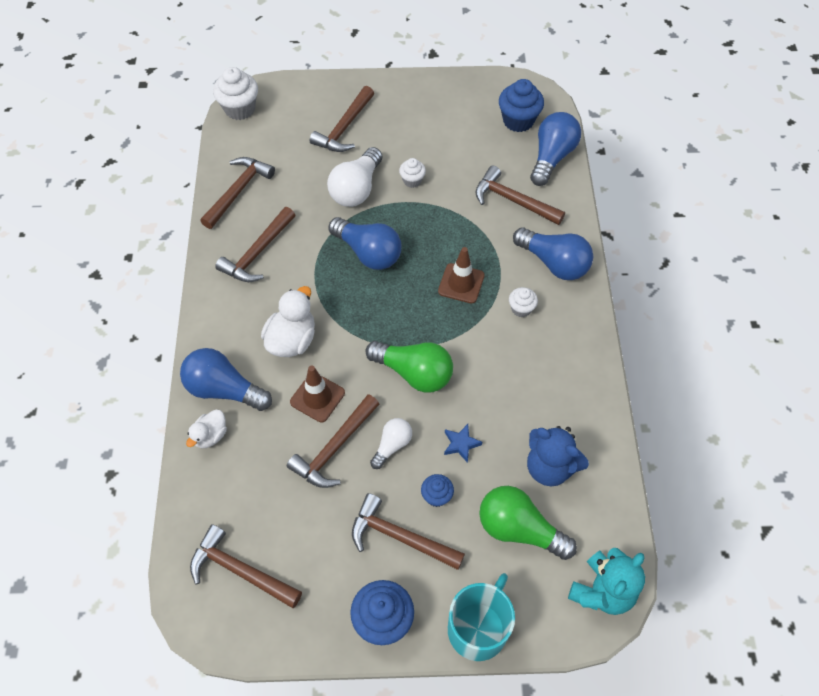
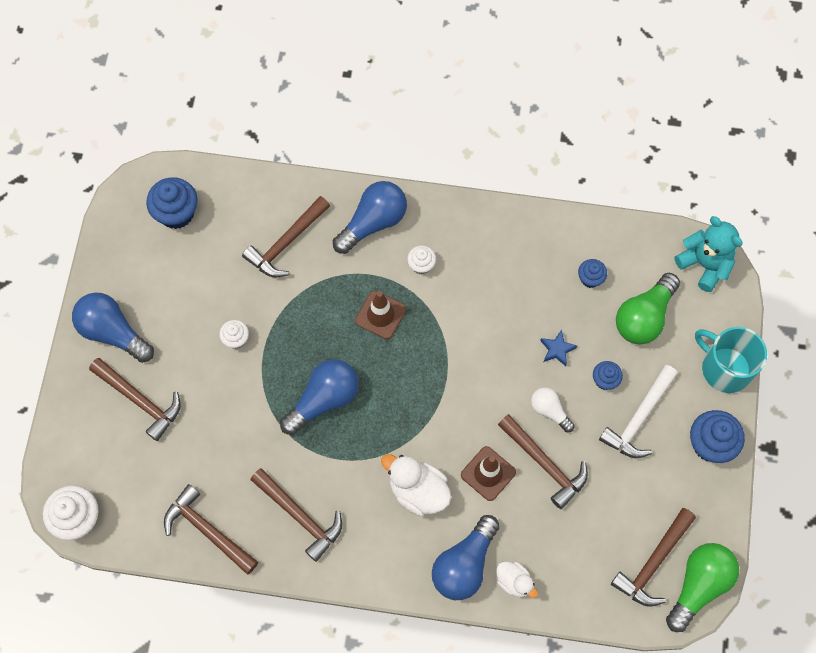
camera: 80 degrees left, 10 degrees up
white light bulb [327,147,382,207] -> none
brown hammer [352,493,465,570] -> white hammer [599,365,678,458]
green light bulb [365,341,453,393] -> green light bulb moved to [666,543,739,632]
blue teddy bear [527,426,589,486] -> blue cupcake [578,259,607,288]
blue light bulb [530,112,581,186] -> blue light bulb moved to [72,293,154,363]

